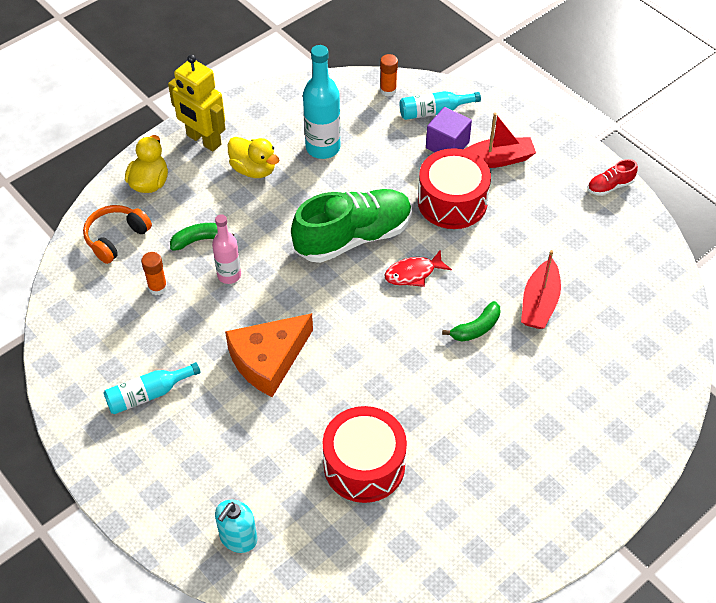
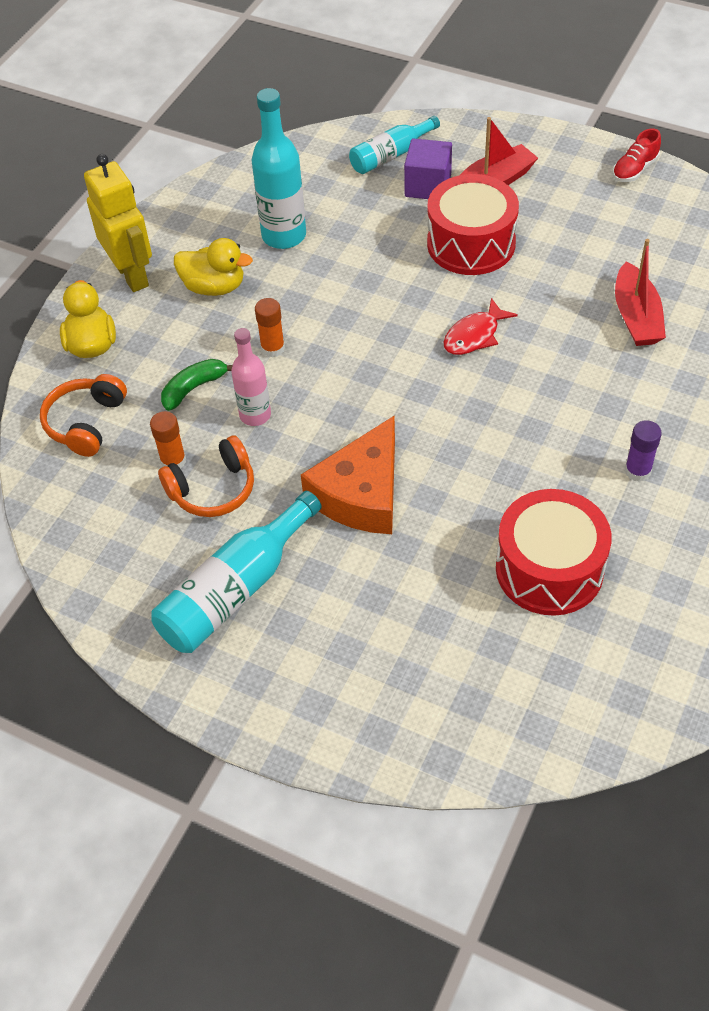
camera: 20 degrees left, 0 degrees up
turquoise bottle [104,362,201,414] -> turquoise bottle [151,491,322,653], size x1.57
yellow robot [168,54,225,152] -> yellow robot turned 135 degrees counterclockwise [84,154,152,292]
turquoise soap dispenser [215,500,257,553] -> none
green shoe [291,189,412,263] -> none
orange glue stick [380,54,398,96] -> orange glue stick moved to [255,298,285,358]
green banana [442,301,501,342] -> none
none -> orange headphones [158,435,254,517]
none -> purple glue stick [625,420,662,482]

